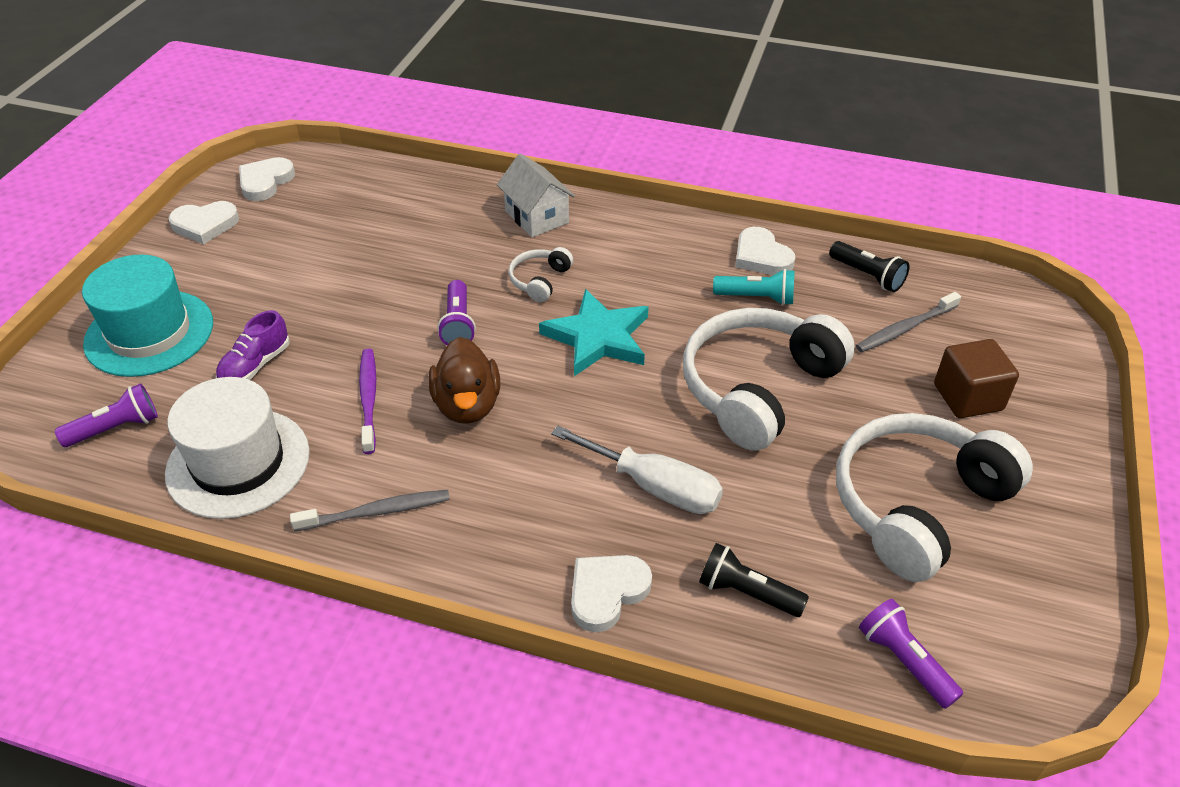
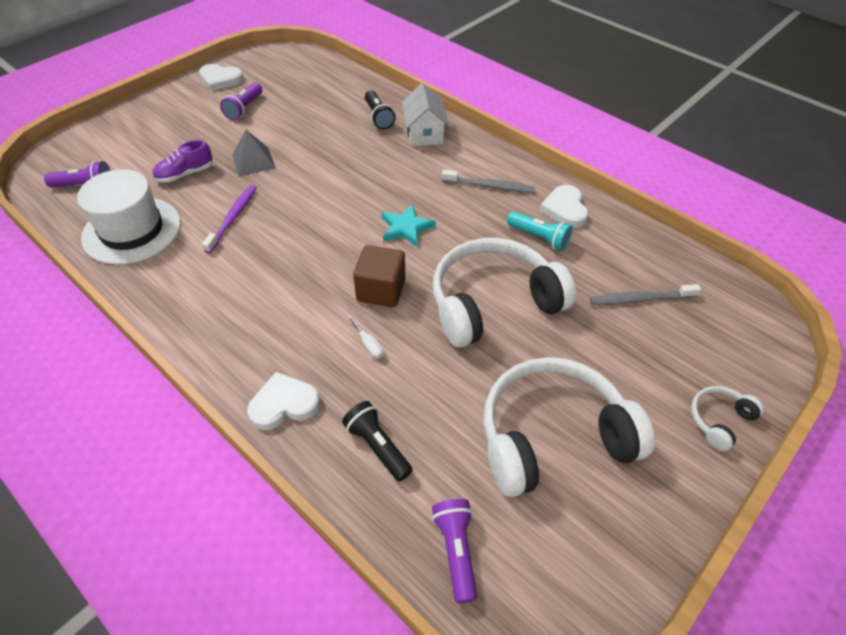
camera: 25 degrees right, 5 degrees up
turquoise hat [82,255,213,377] -> none
white heart [239,157,295,201] -> none
grey toothbrush [290,490,450,531] -> grey toothbrush moved to [442,170,536,193]
brown duck [428,337,500,424] -> none
purple flashlight [437,280,476,346] -> purple flashlight moved to [220,83,262,120]
white headphones [508,247,573,302] -> white headphones moved to [691,386,764,451]
turquoise star [539,289,648,376] -> turquoise star [381,204,435,247], size x0.65
white screwdriver [551,425,723,514] -> white screwdriver [347,315,384,359], size x0.43
black flashlight [829,241,910,292] -> black flashlight moved to [365,91,396,129]
brown cube [934,339,1019,418] -> brown cube moved to [353,245,405,307]
none -> grey pyramid [232,130,276,176]

